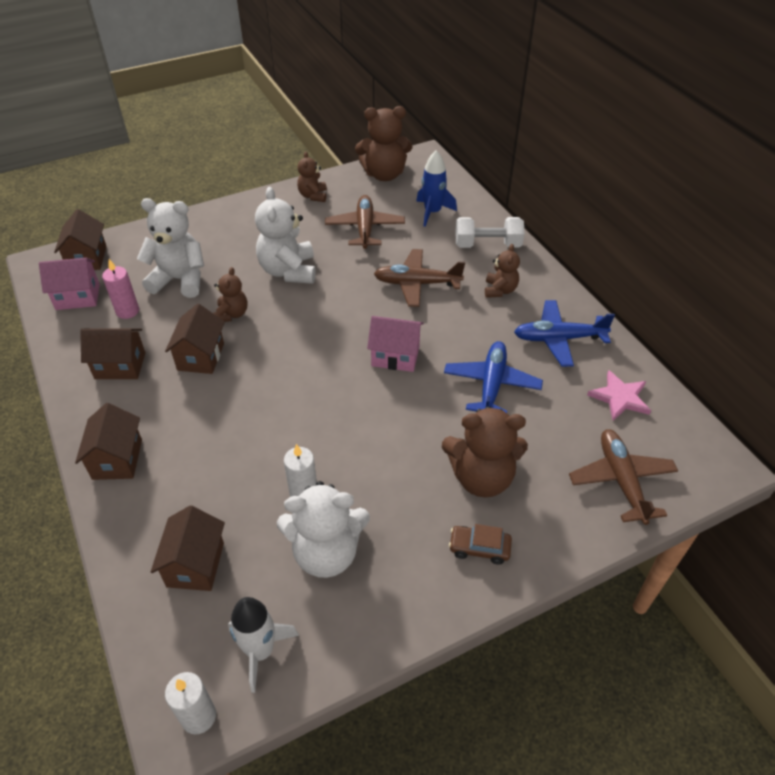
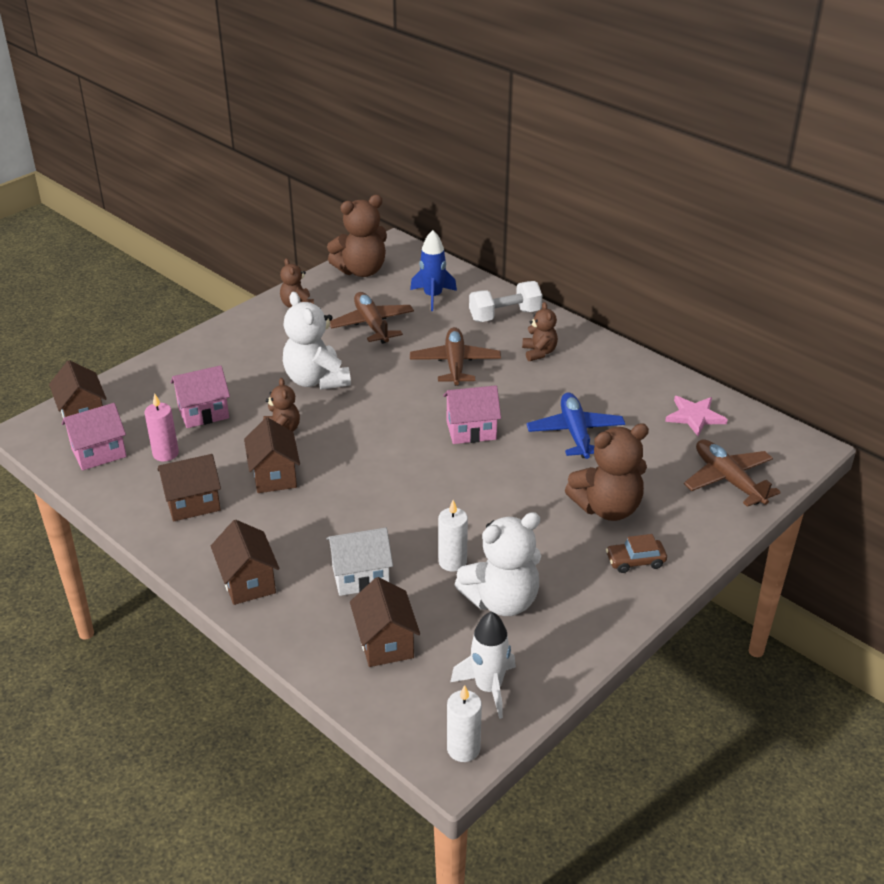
camera: 20 degrees left, 10 degrees down
white teddy bear [137,198,204,298] -> pink house [171,365,230,428]
brown plane [374,249,465,307] -> brown plane turned 105 degrees clockwise [410,327,501,386]
blue plane [514,300,615,367] -> none
none -> white house [326,528,393,596]

